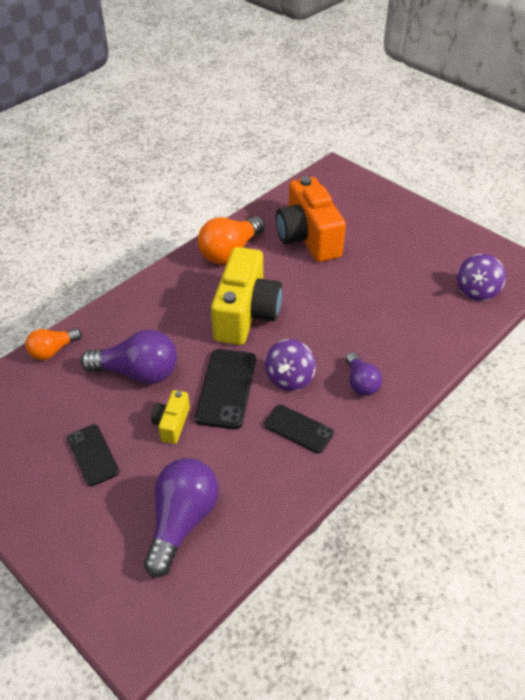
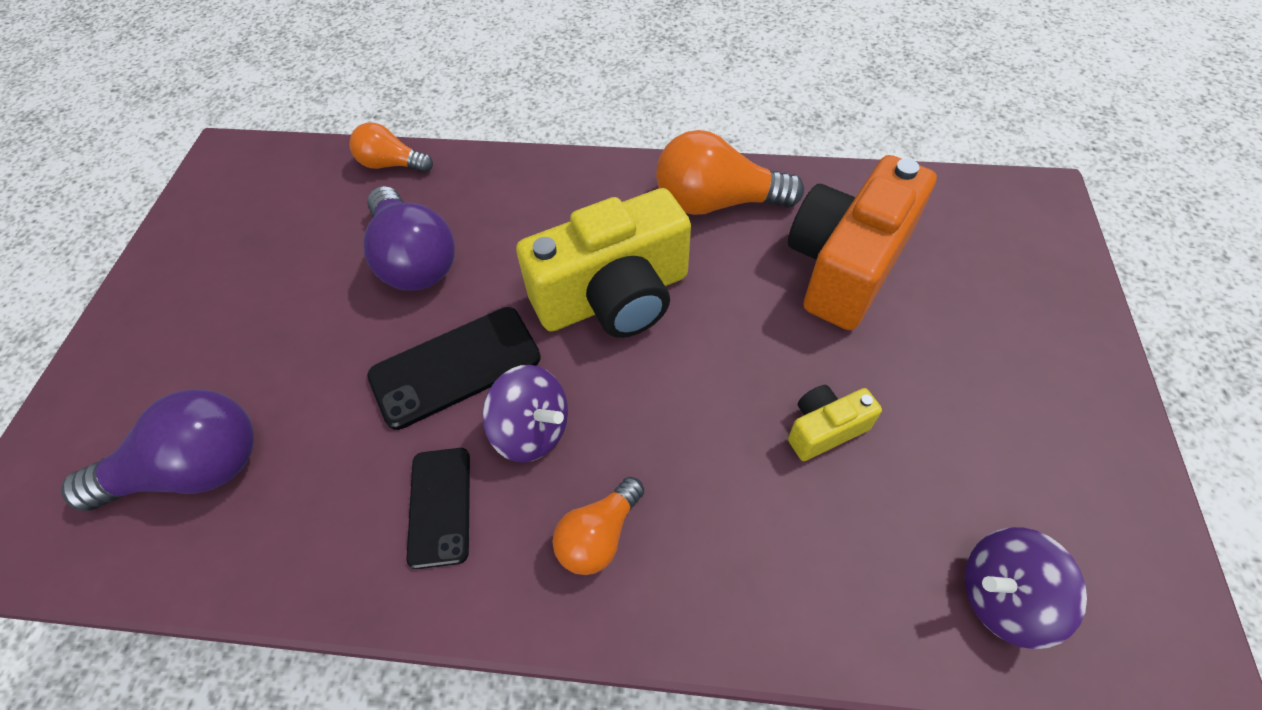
camera: 55 degrees right, 10 degrees up
black phone [67,424,119,486] -> none
yellow camera [151,390,190,444] -> yellow camera moved to [788,385,882,461]
purple spinning top [265,339,316,391] -> purple spinning top turned 135 degrees counterclockwise [482,365,568,462]
purple light bulb [346,352,382,396] -> orange light bulb [552,477,644,575]

